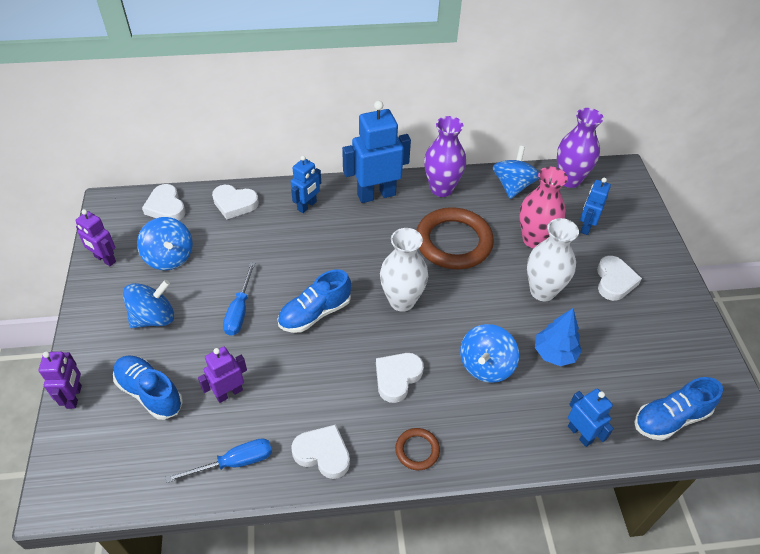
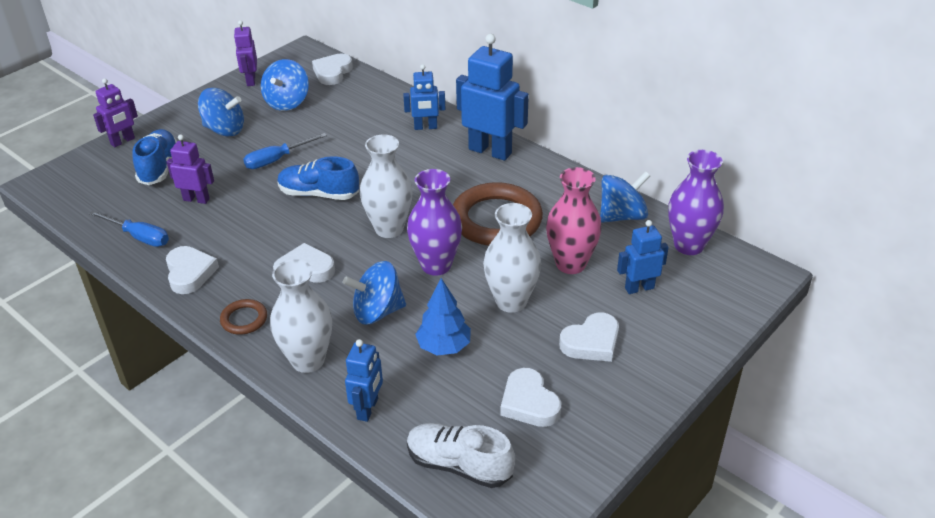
camera: 50 degrees right, 10 degrees down
white heart [212,185,259,220] -> white heart moved to [500,368,562,427]
purple vase [424,116,466,197] -> purple vase moved to [407,169,462,276]
blue shoe [634,377,723,441] -> white shoe [407,423,515,488]
none -> white vase [270,259,332,373]

